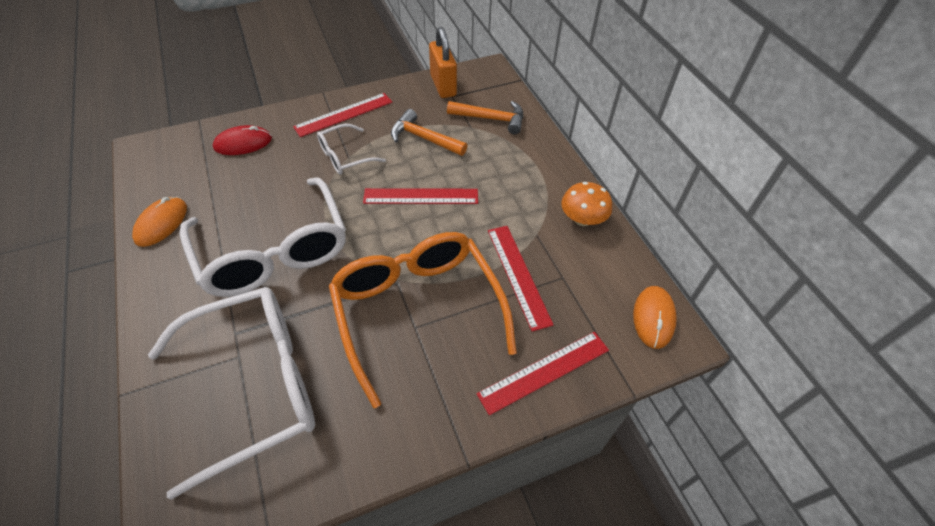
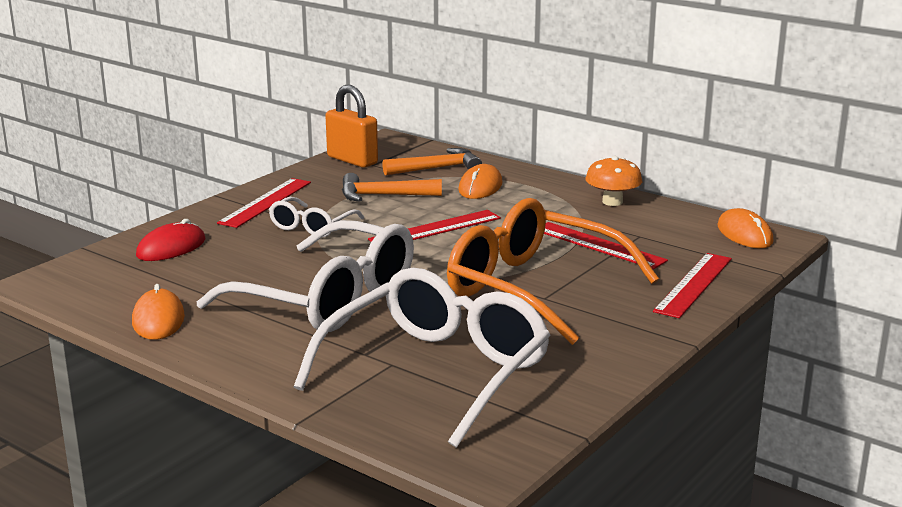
camera: 30 degrees left, 30 degrees down
none -> orange mouse [458,164,502,199]

